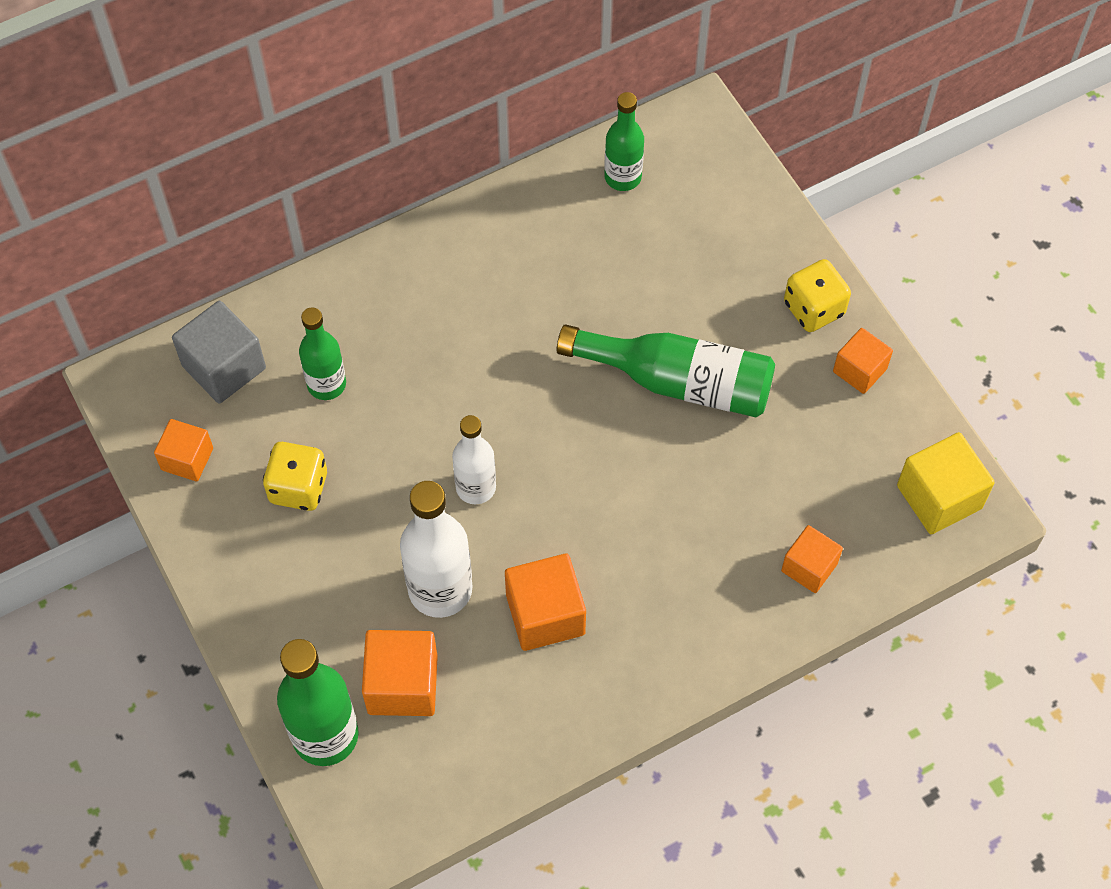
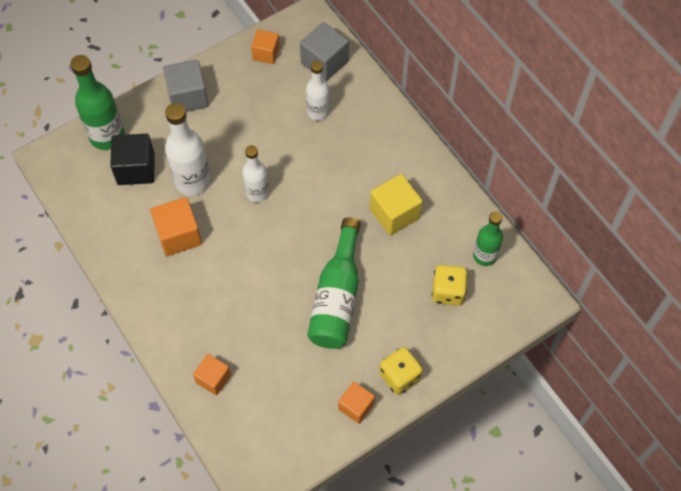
camera: 85 degrees right, 0 degrees up
yellow dice [263,442,327,511] -> yellow dice moved to [432,265,468,306]
green bottle [299,307,346,400] -> white bottle [306,61,330,121]
orange cube [362,630,438,716] -> black cube [110,134,155,185]
yellow cube [897,432,995,534] -> yellow cube moved to [370,174,423,235]
none -> grey cube [163,59,209,112]

